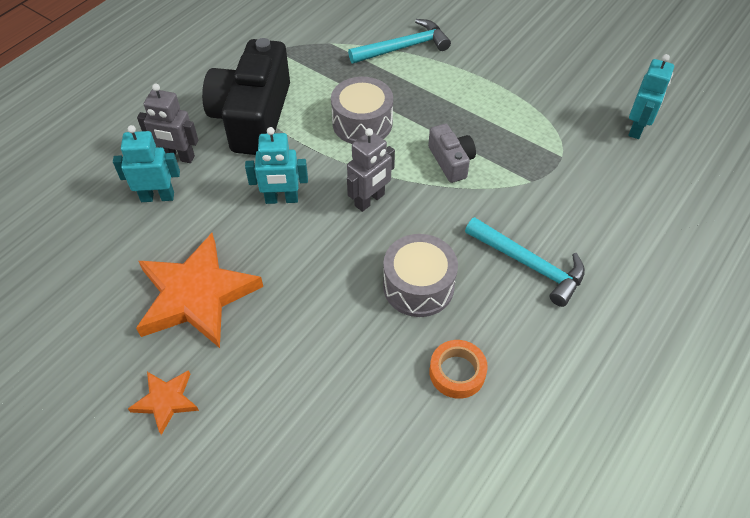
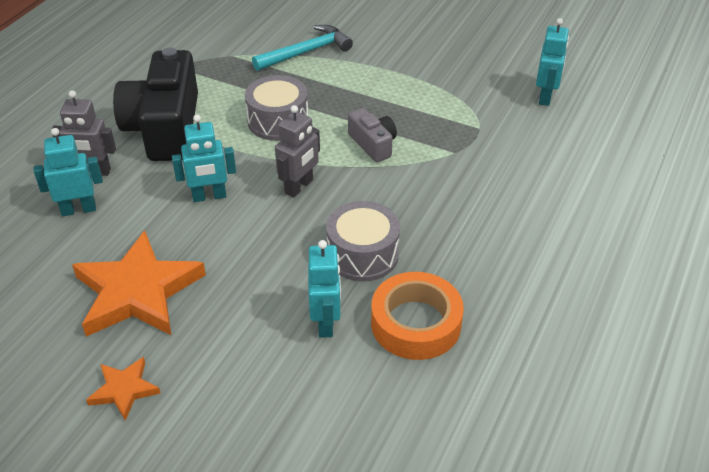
camera: 10 degrees left, 10 degrees down
orange tape [429,340,488,399] -> orange tape [371,272,464,360], size x1.61
turquoise hammer [465,217,585,307] -> none
none -> turquoise robot [308,240,341,338]

